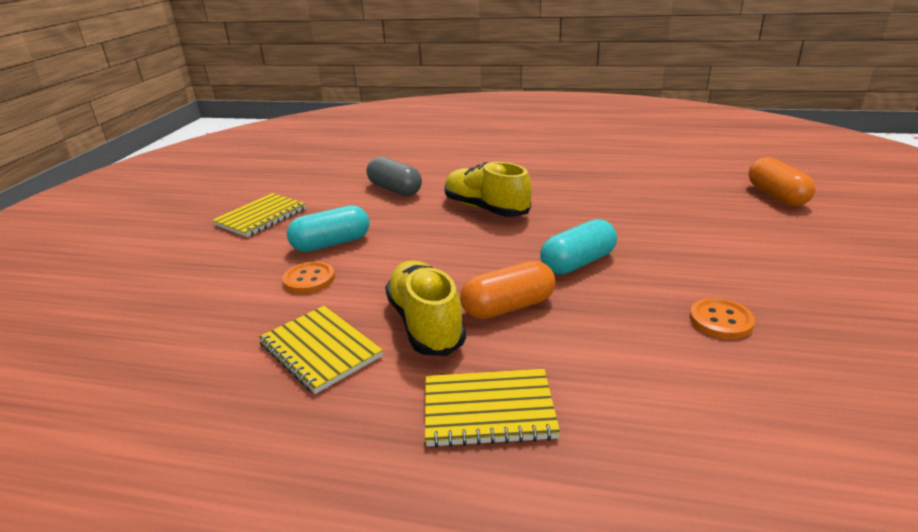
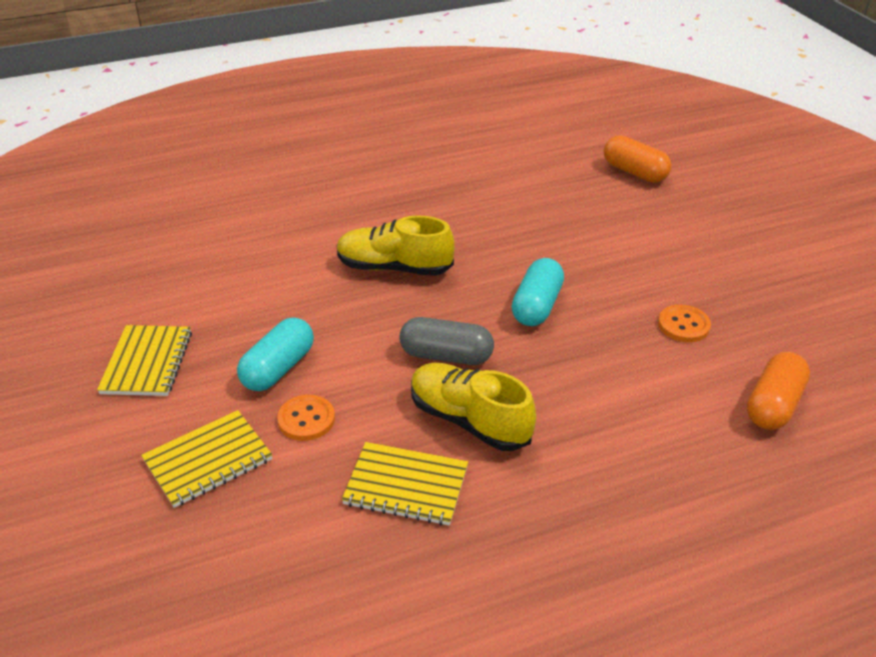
camera: 35 degrees left, 10 degrees up
grey capsule [367,157,422,197] -> grey capsule moved to [399,317,494,365]
yellow notebook [425,369,560,448] -> yellow notebook moved to [141,410,272,508]
orange capsule [460,261,555,319] -> orange capsule moved to [747,352,810,430]

